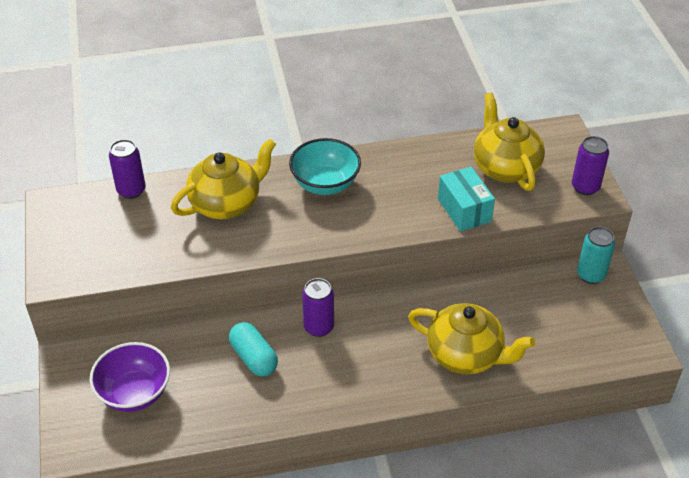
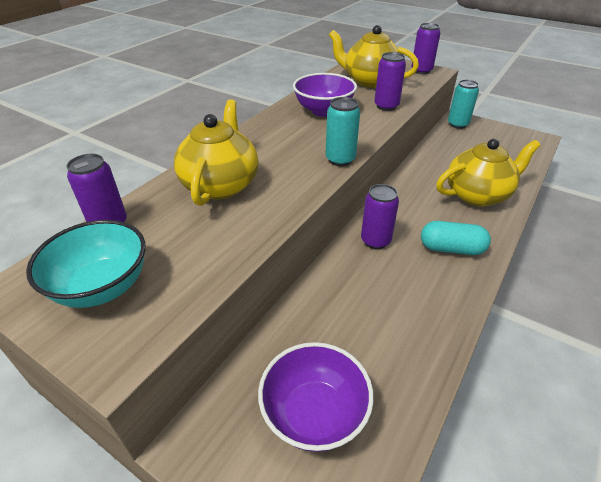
camera: 45 degrees left, 5 degrees down
turquoise capsule [229,322,278,376] -> turquoise capsule moved to [421,221,491,255]
turquoise bowl [289,138,361,195] -> turquoise bowl moved to [26,220,146,308]
turquoise box [438,167,495,232] -> purple can [374,52,406,111]
none -> purple bowl [293,73,357,117]
none -> turquoise can [325,97,360,166]

